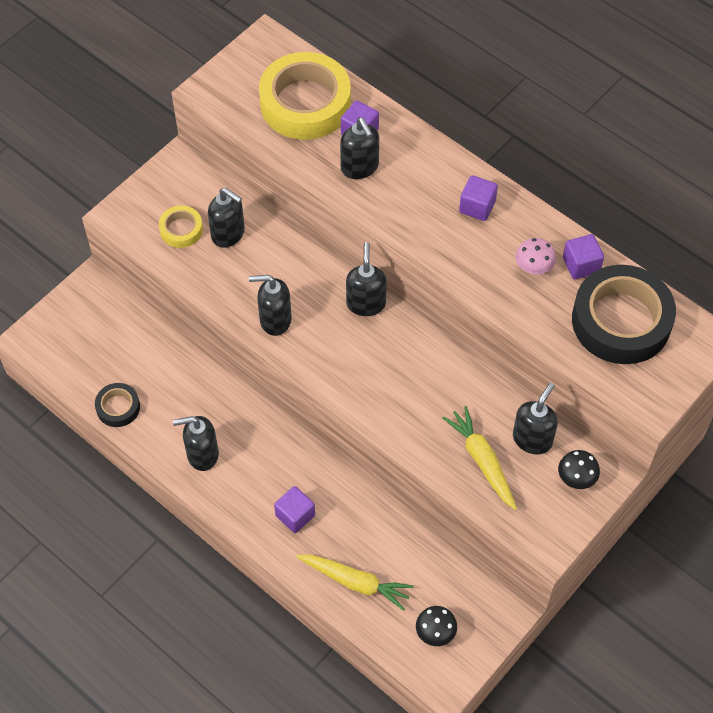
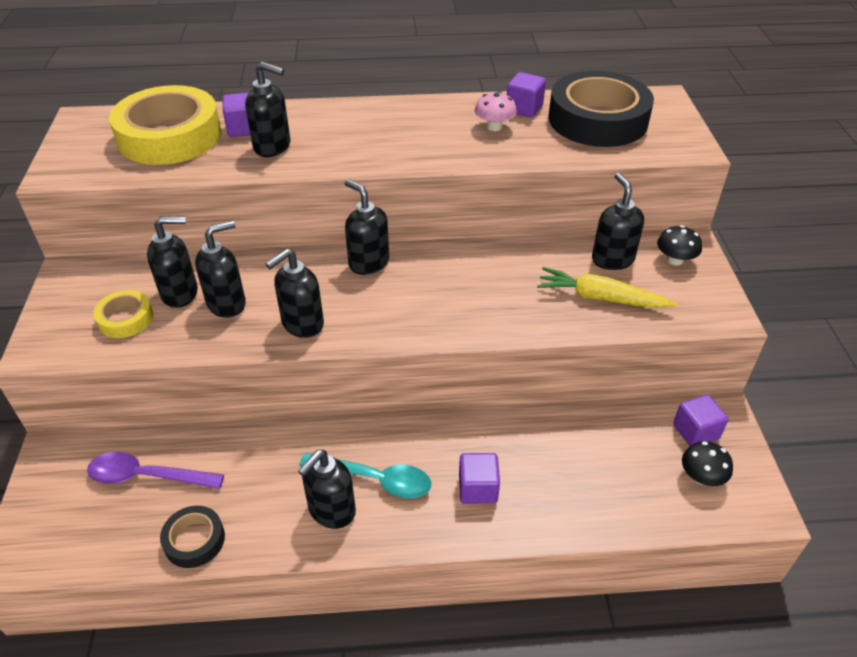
camera: 45 degrees left, 15 degrees down
yellow carrot [296,555,414,611] -> none
purple cube [459,175,498,221] -> purple cube moved to [673,394,728,446]
none -> purple spoon [87,452,224,489]
none -> black soap dispenser [195,220,246,318]
none -> turquoise spoon [299,453,431,498]

